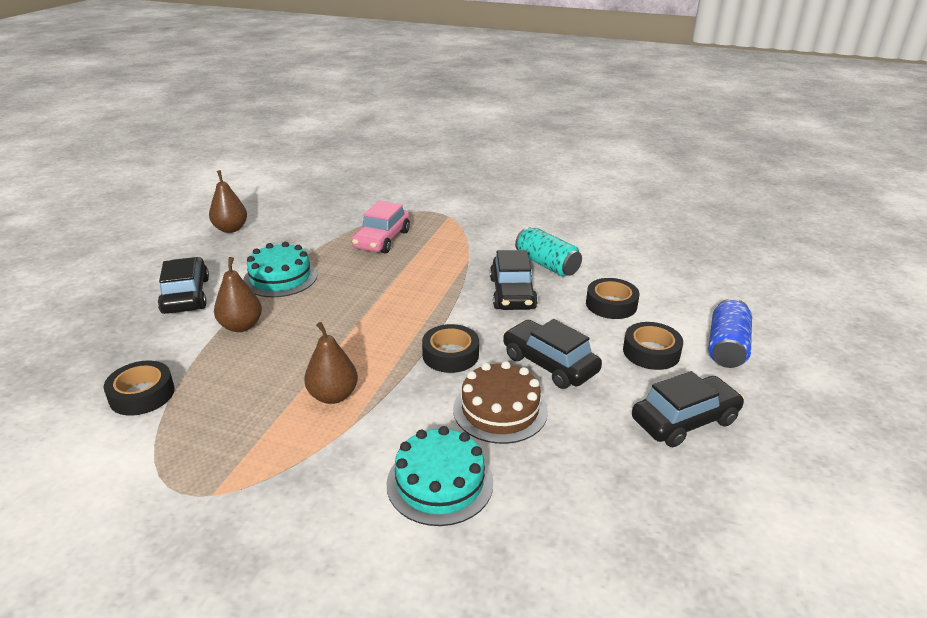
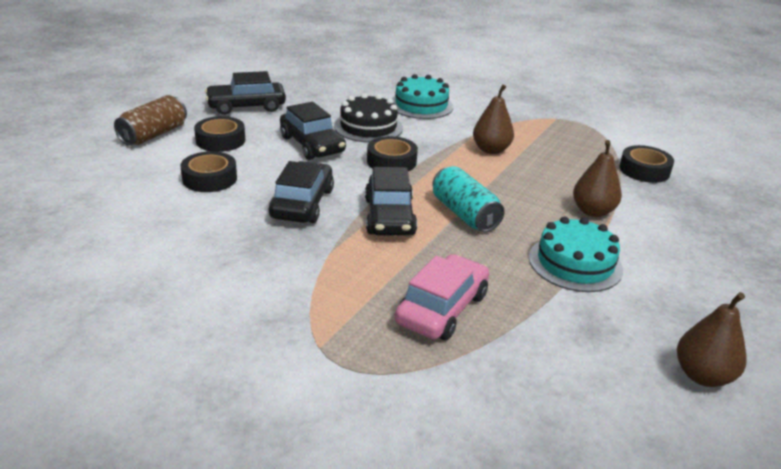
camera: 170 degrees left, 0 degrees up
black car [158,257,209,314] -> black car moved to [365,167,417,236]
brown cake [453,361,548,444] -> black cake [334,93,403,143]
turquoise can [515,227,582,277] -> turquoise can moved to [432,166,505,232]
blue can [709,298,752,368] -> brown can [114,95,187,146]

